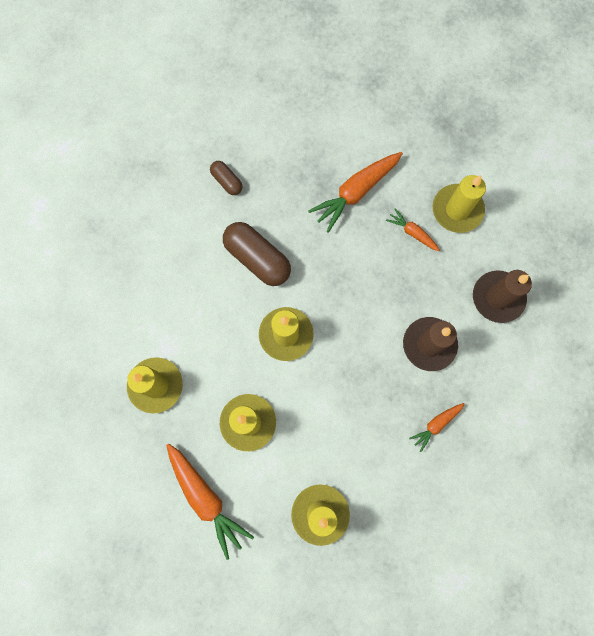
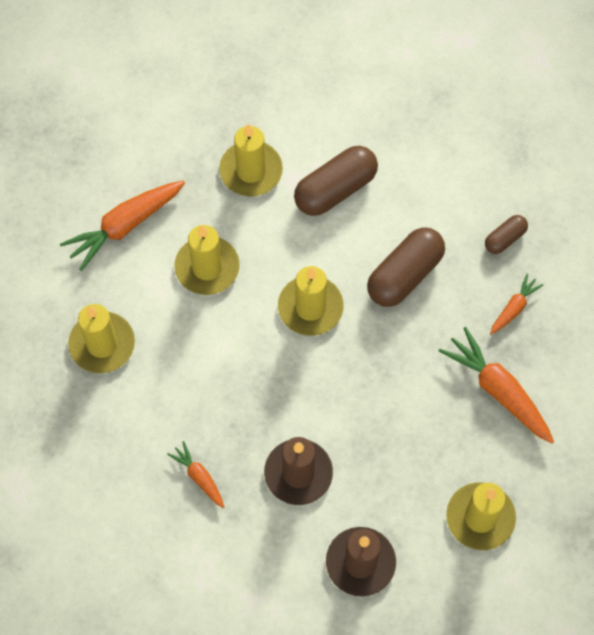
camera: 90 degrees right, 10 degrees down
orange carrot [386,209,440,251] -> orange carrot moved to [490,274,543,334]
none -> brown capsule [294,146,378,216]

